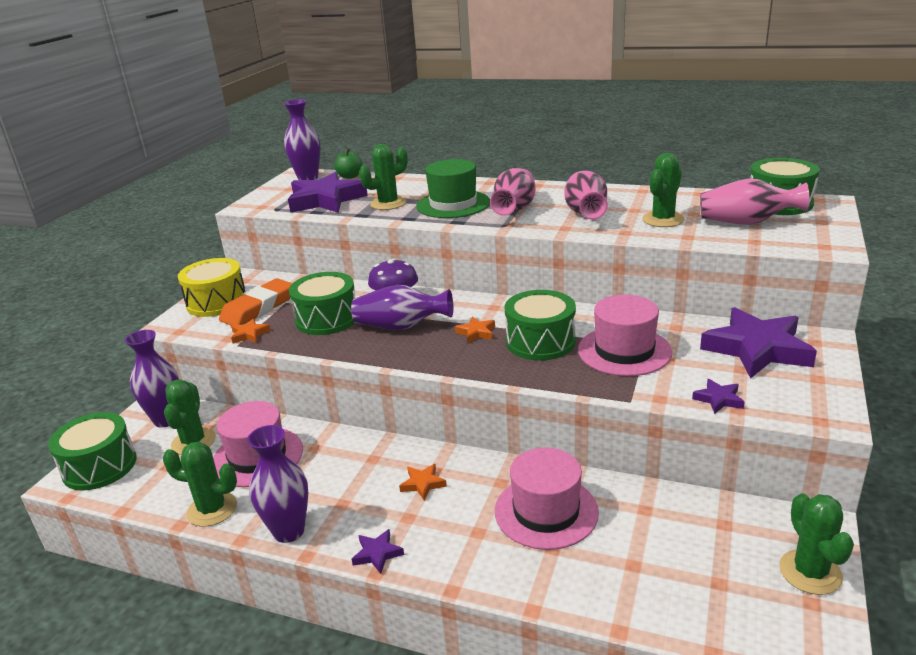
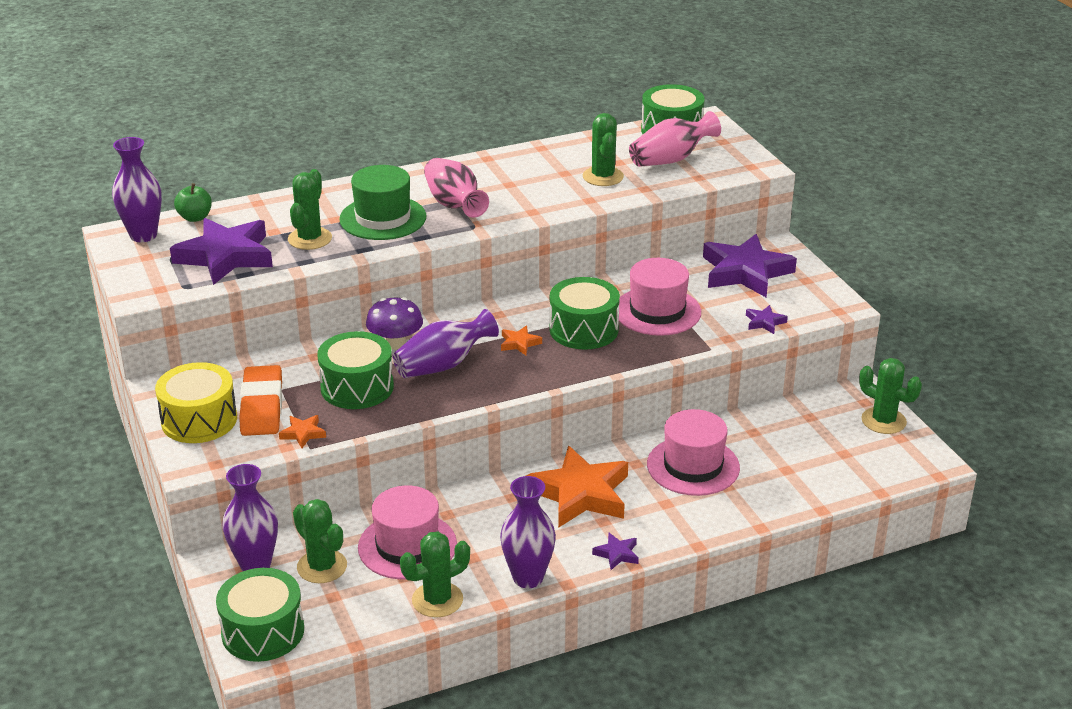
camera: 45 degrees left, 5 degrees up
orange star [399,464,447,501] -> orange star [526,446,628,528], size x2.36
pink vase [564,171,608,220] -> none

